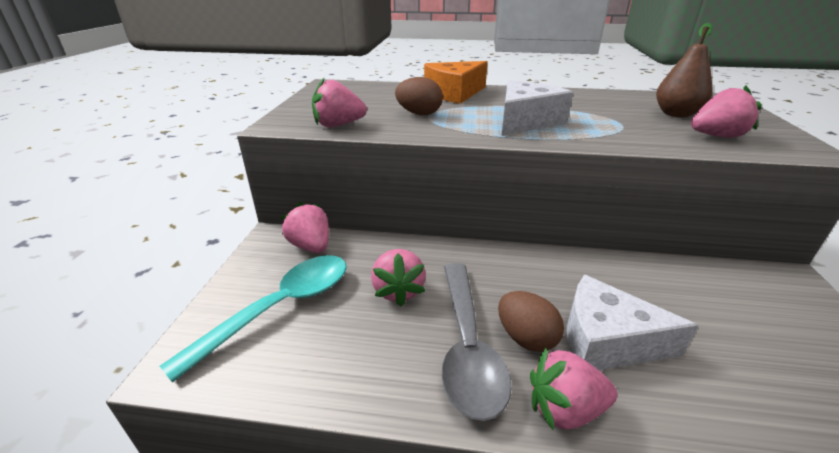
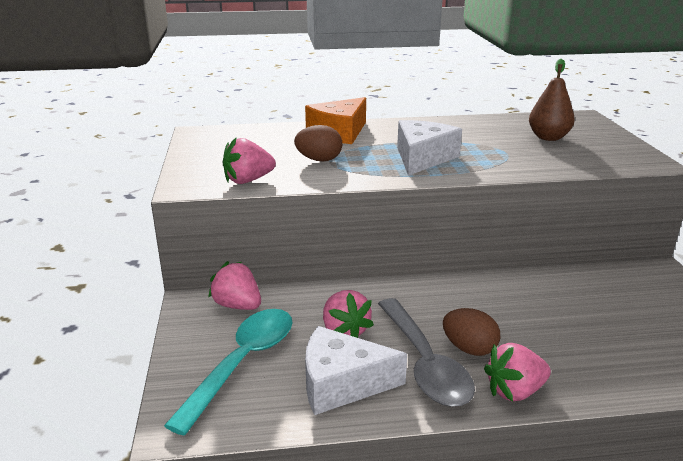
camera: 15 degrees left, 5 degrees down
white cheese [567,275,699,370] -> white cheese moved to [305,326,407,415]
pink strawberry [691,85,762,138] -> none

